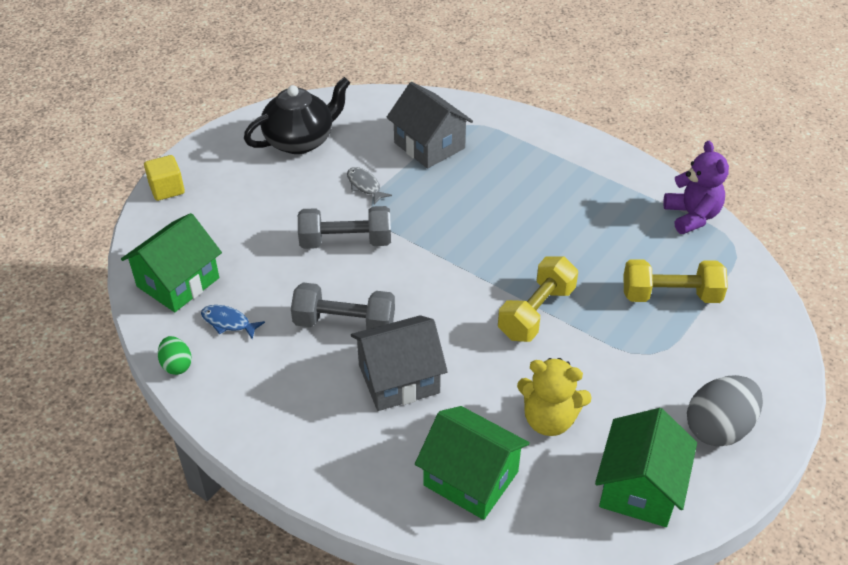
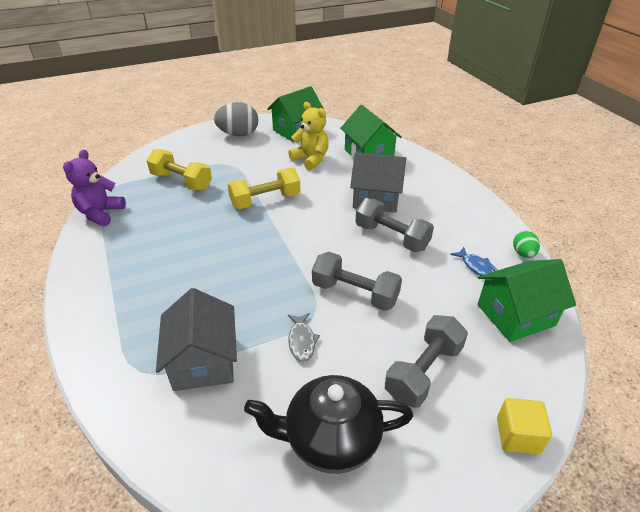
camera: 150 degrees left, 5 degrees down
none -> grey dumbbell [385,315,468,408]

